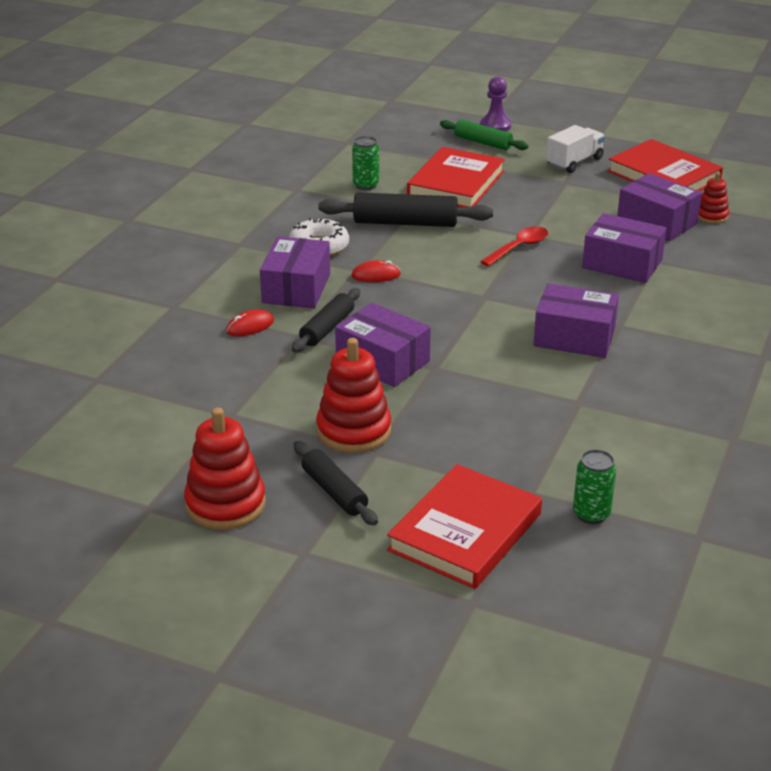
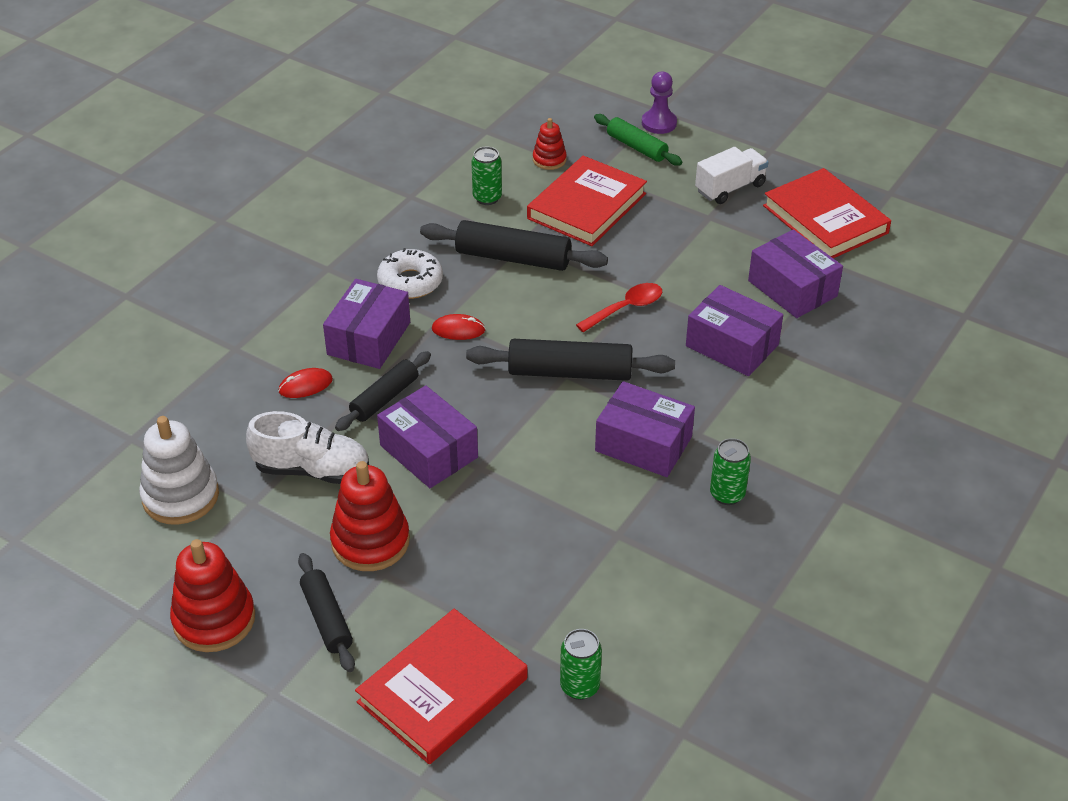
camera: 10 degrees right, 10 degrees up
red stacking toy [698,172,729,224] -> red stacking toy moved to [533,118,567,170]
none -> white stacking toy [139,416,219,525]
none -> white shoe [246,411,369,484]
none -> black rolling pin [466,339,675,381]
none -> green can [710,438,751,505]

